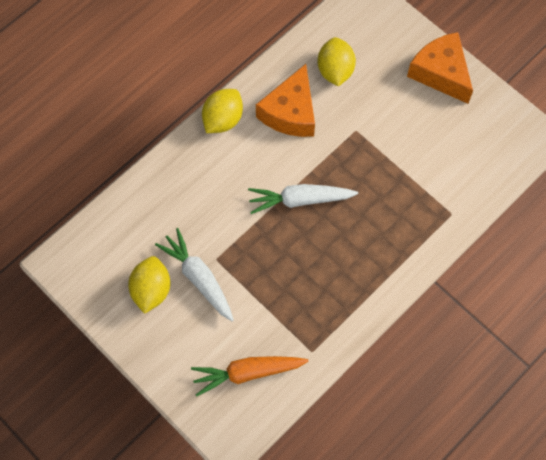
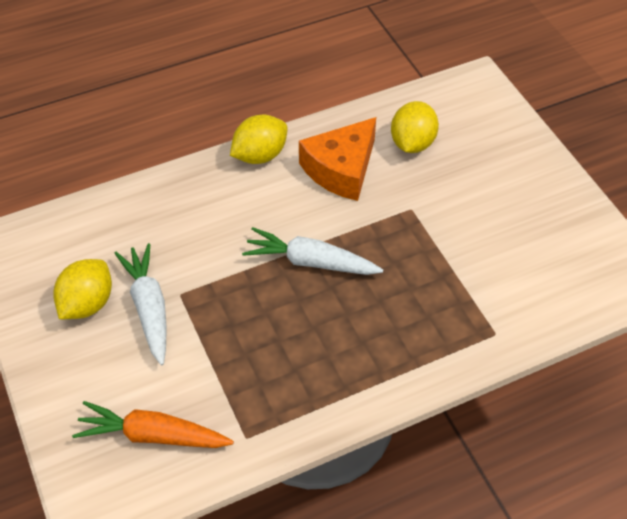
camera: 20 degrees right, 15 degrees down
orange cheese [407,32,473,104] -> none

